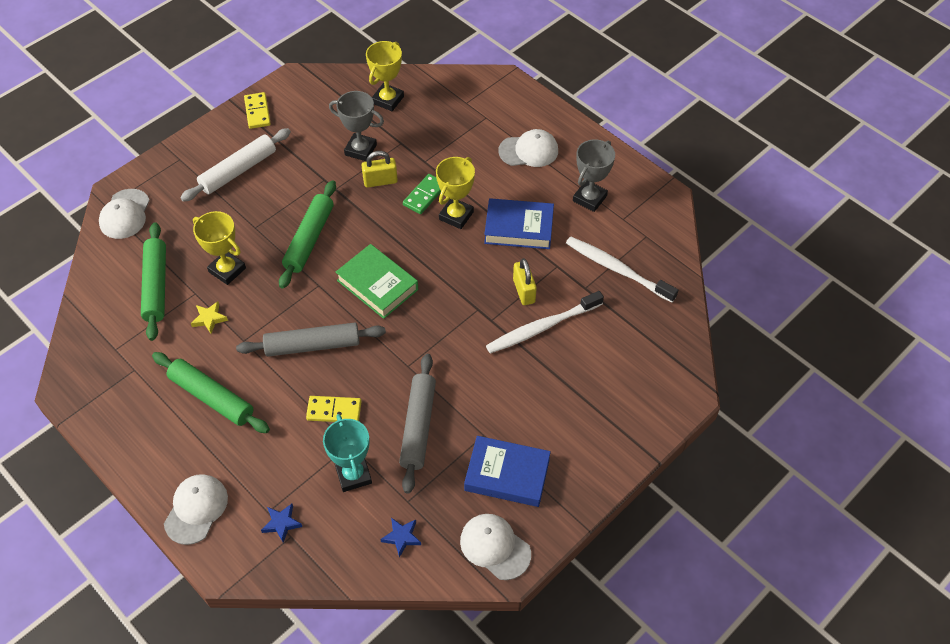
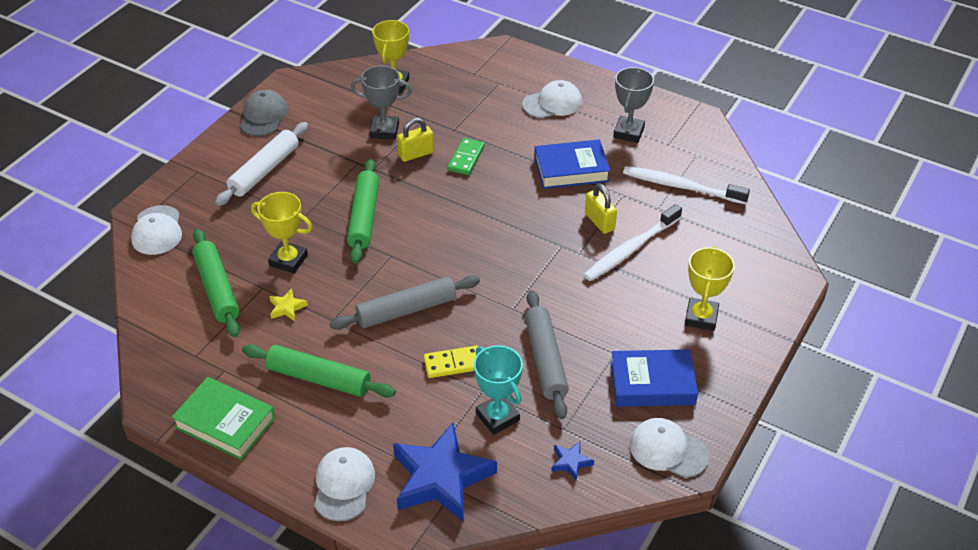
camera: 15 degrees left, 10 degrees down
yellow domino [244,92,271,129] -> grey cap [240,90,288,136]
blue star [261,504,302,543] -> blue star [393,422,497,522], size x2.43
green book [336,244,418,319] -> green book moved to [172,377,275,460]
yellow trophy [436,157,475,229] -> yellow trophy moved to [685,246,735,331]

